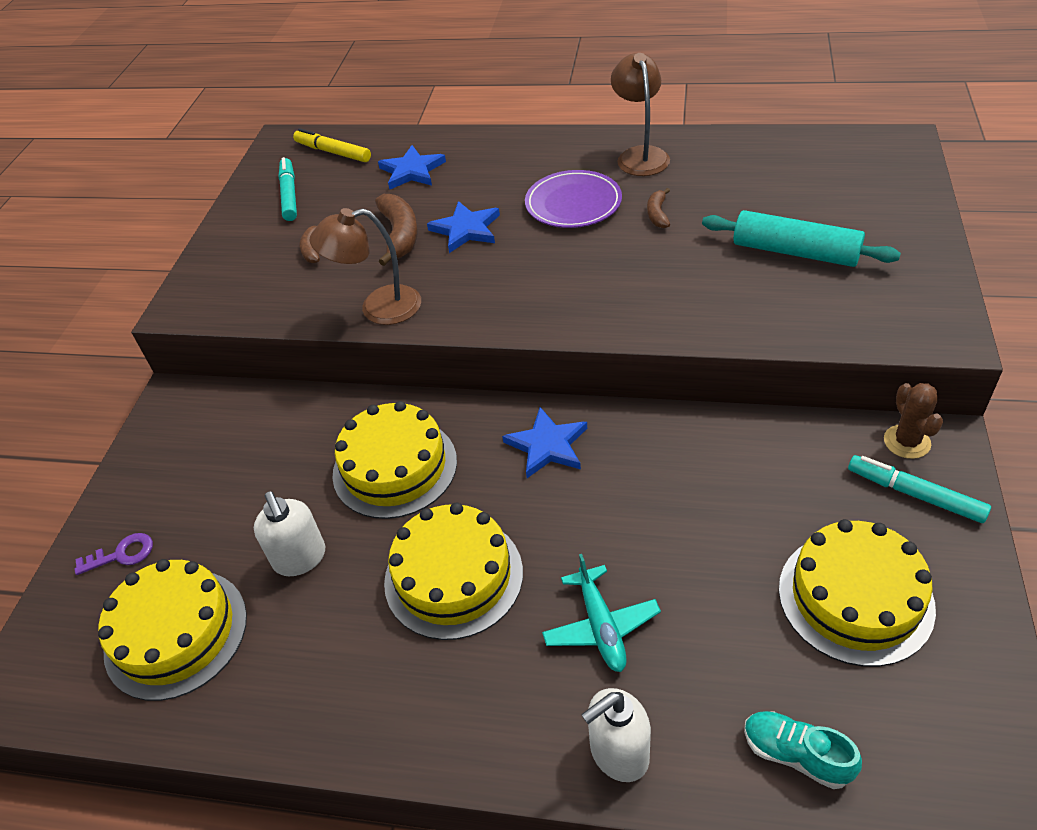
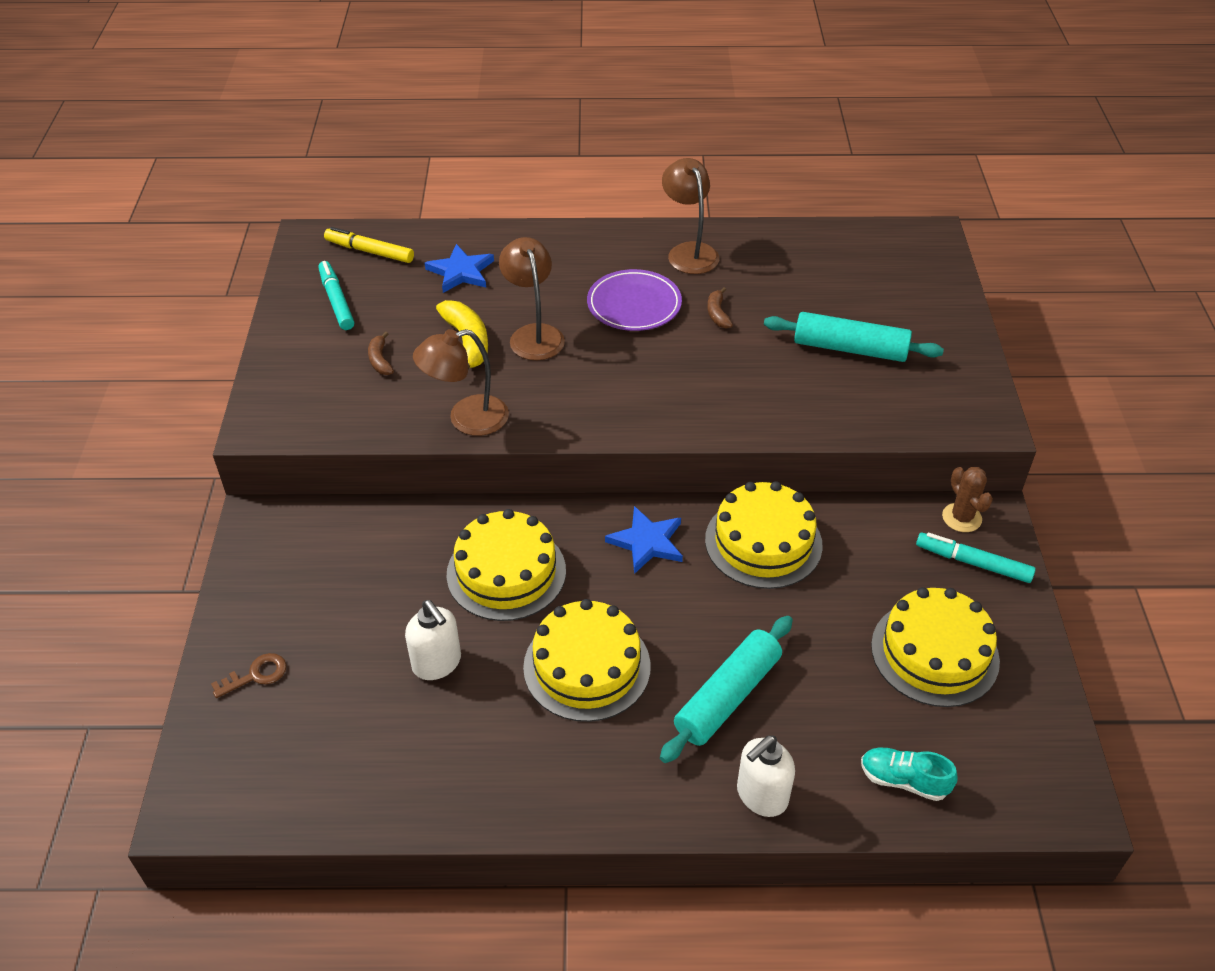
camera: 15 degrees left, 0 degrees up
purple key [75,533,153,575] -> brown key [211,653,286,698]
yellow cake [98,559,247,701] -> yellow cake moved to [705,481,823,589]
brown banana [375,194,418,266] -> yellow banana [436,300,488,369]
blue star [427,201,500,253] -> brown lamp [499,237,565,360]
turquoise plane [542,554,661,672] -> turquoise rolling pin [660,616,793,763]

